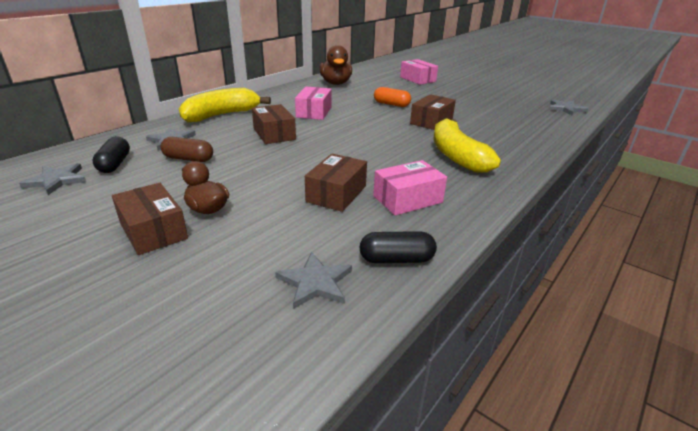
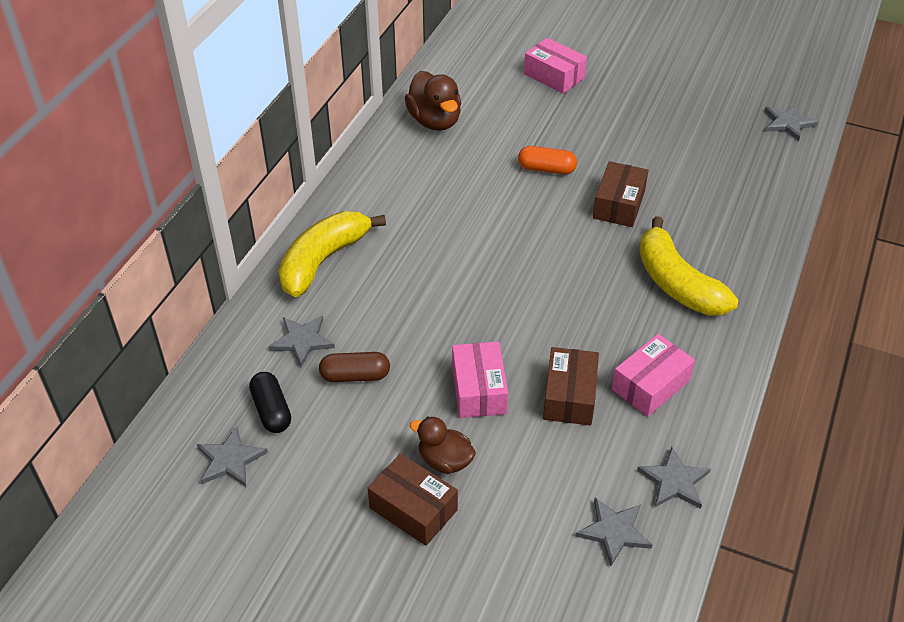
camera: 15 degrees left, 15 degrees up
brown box [252,104,296,144] -> none
pink box [295,87,332,120] -> pink box moved to [452,342,508,418]
black capsule [360,231,437,263] -> grey star [637,447,711,509]

